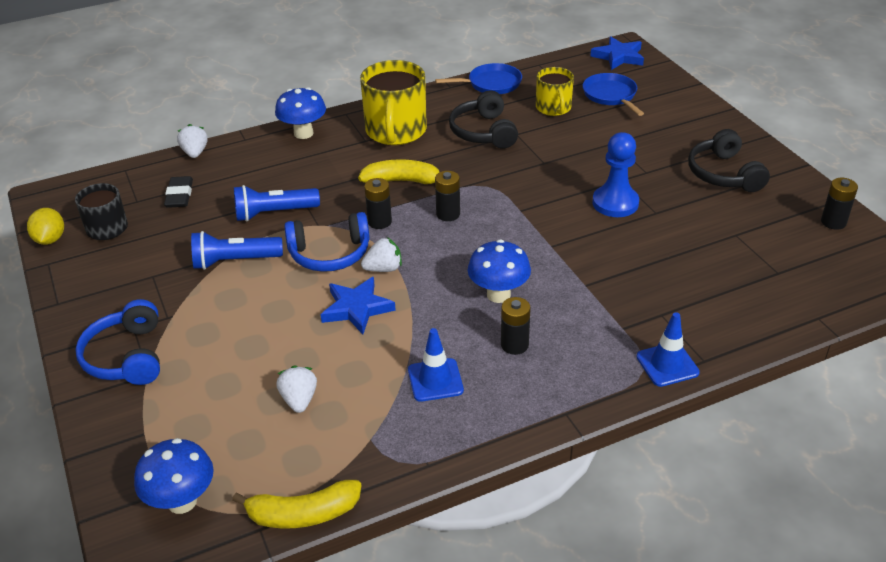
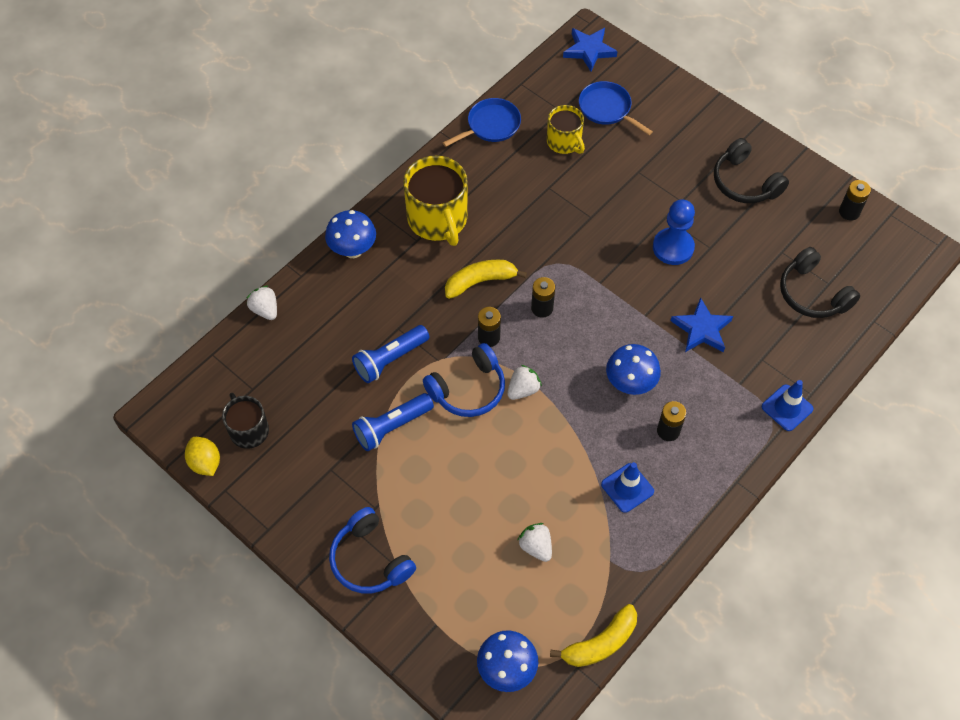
camera: 25 degrees left, 20 degrees up
black eraser [164,176,193,208] -> none
blue star [321,277,396,334] -> blue star moved to [671,297,733,352]
black headphones [449,91,518,149] -> black headphones moved to [780,247,860,318]

